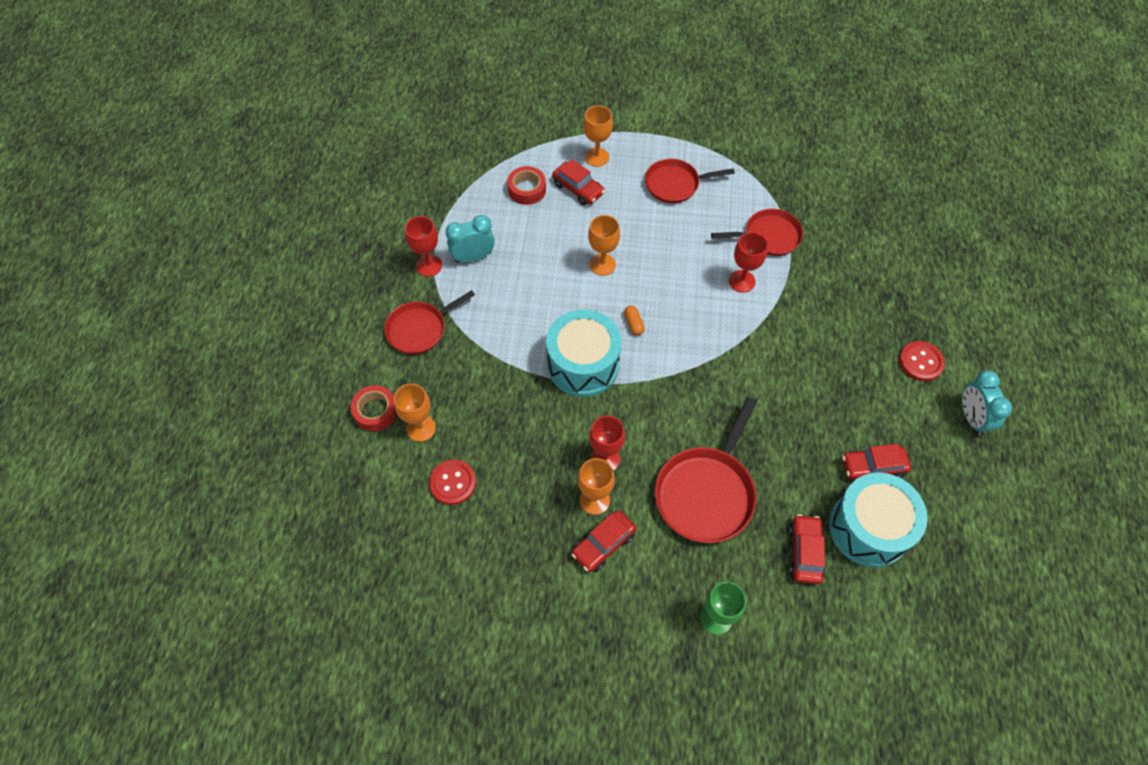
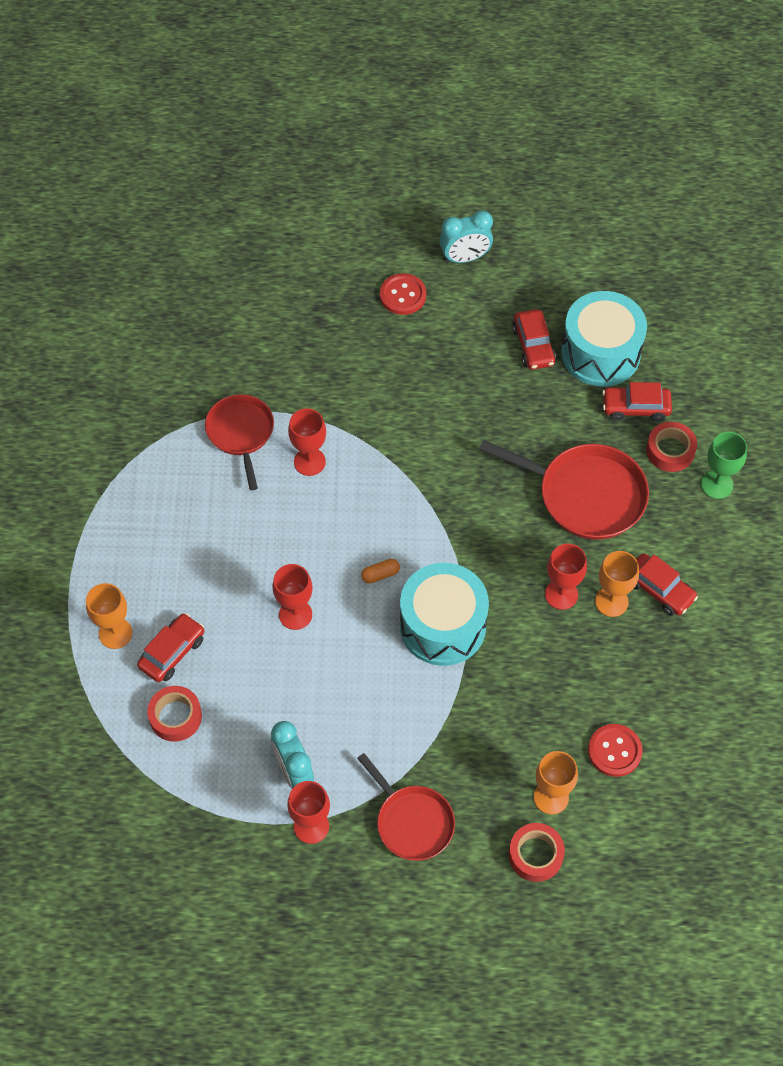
camera: 95 degrees left, 0 degrees up
orange goblet [588,215,620,276] -> red goblet [273,564,312,630]
red pan [645,159,735,203] -> none
none -> red tape [646,422,697,472]

